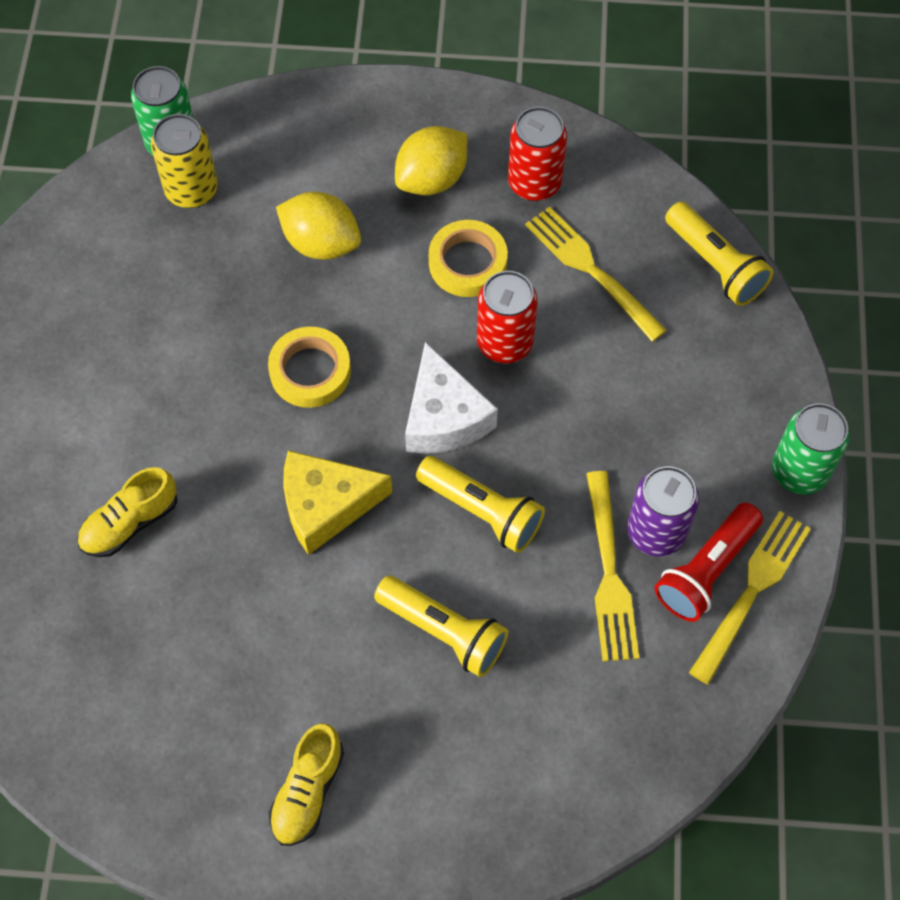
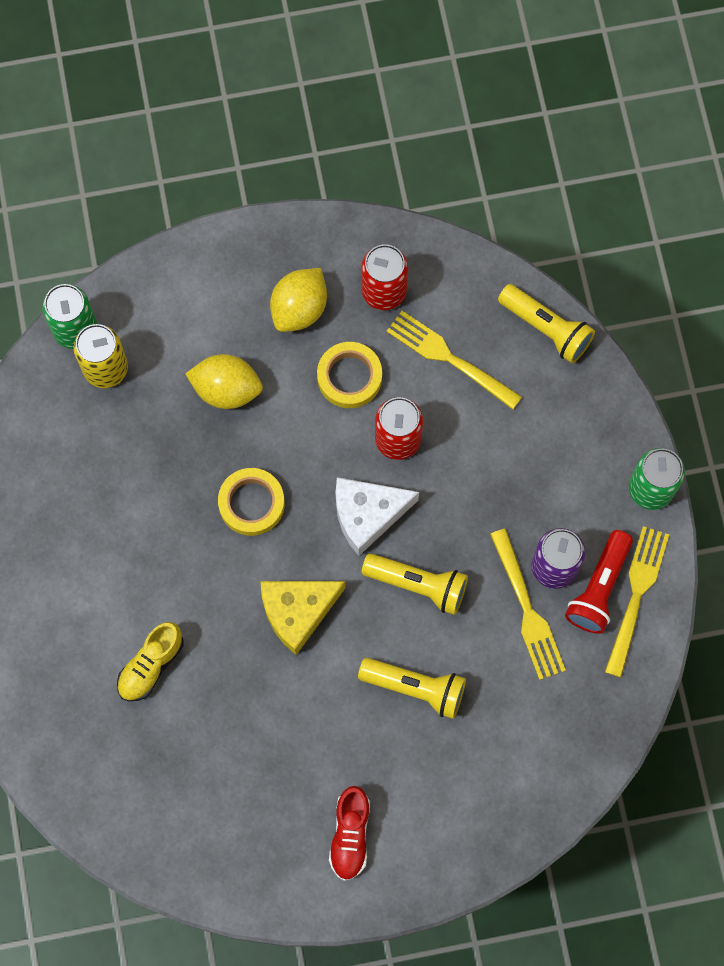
camera: 15 degrees left, 10 degrees up
yellow shoe [269,723,344,846] -> red shoe [329,786,370,881]
white cheese [405,342,498,454] -> white cheese turned 105 degrees clockwise [335,477,419,556]

